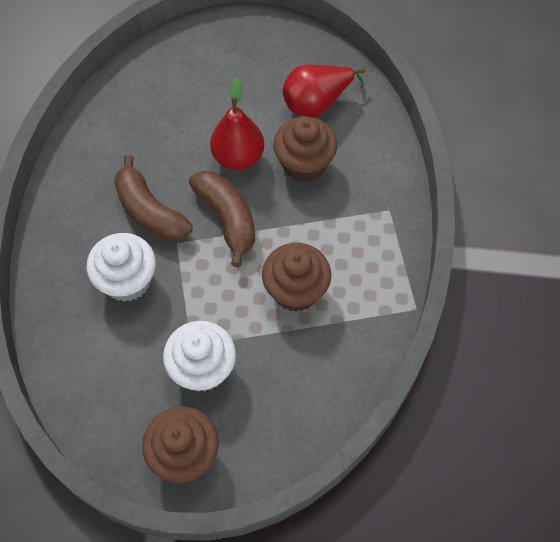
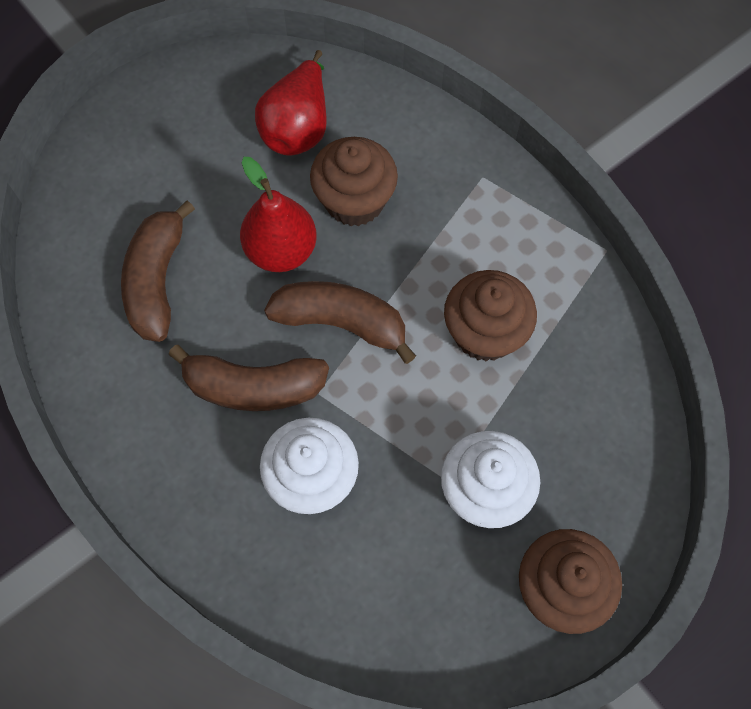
camera: 45 degrees left, 5 degrees up
none -> brown banana [121,200,195,342]

